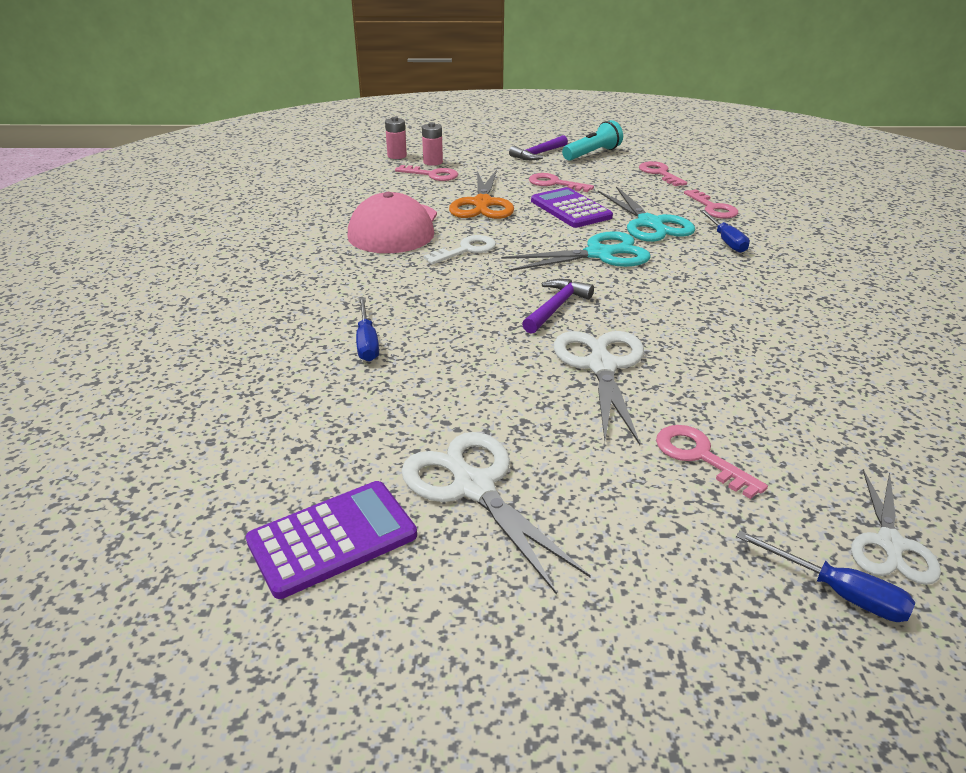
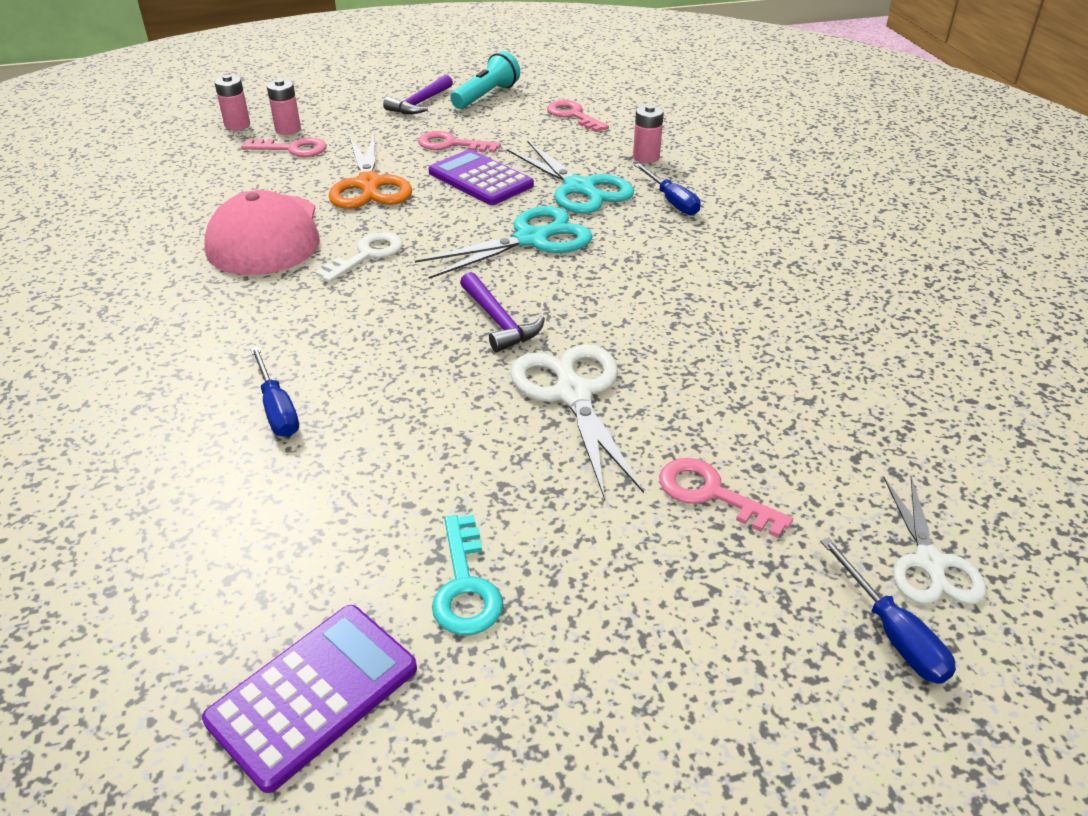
camera: 15 degrees left, 5 degrees up
white scissors [401,432,591,595] -> turquoise key [432,515,503,635]
purple hammer [522,279,594,334] -> purple hammer turned 135 degrees clockwise [460,272,545,352]
pink key [684,189,738,219] -> pink battery [633,105,664,163]
blue screwdriver [736,531,915,622] -> blue screwdriver turned 45 degrees clockwise [820,537,956,684]

